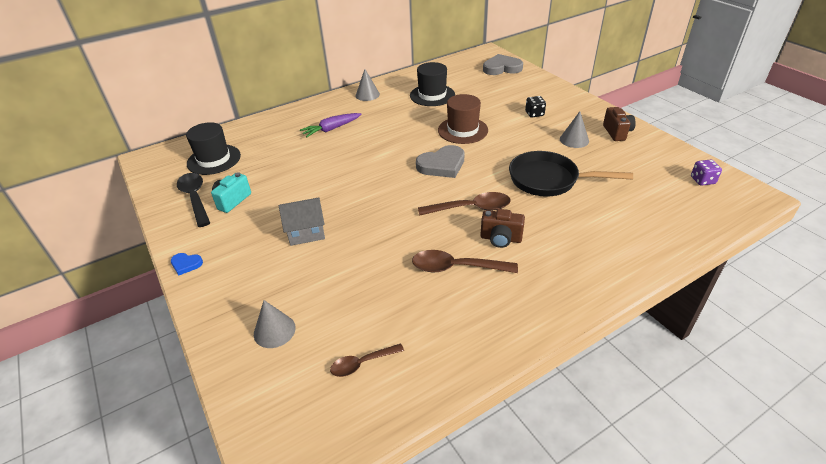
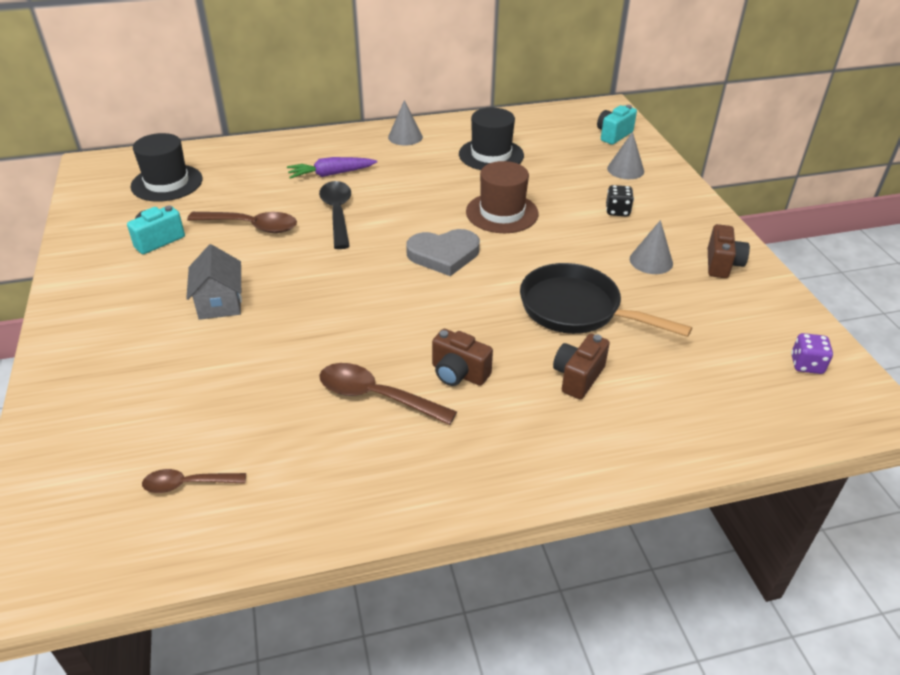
camera: 15 degrees right, 0 degrees up
blue heart [171,253,203,275] -> none
black spoon [177,173,210,227] -> black spoon moved to [319,181,351,249]
grey cone [254,300,296,348] -> grey cone moved to [607,132,644,179]
grey house [279,198,325,246] -> grey house turned 75 degrees clockwise [186,244,242,320]
brown spoon [418,192,511,216] -> brown spoon moved to [187,212,297,233]
grey heart [483,54,523,75] -> turquoise camera [597,105,637,145]
none -> brown camera [553,334,610,400]

